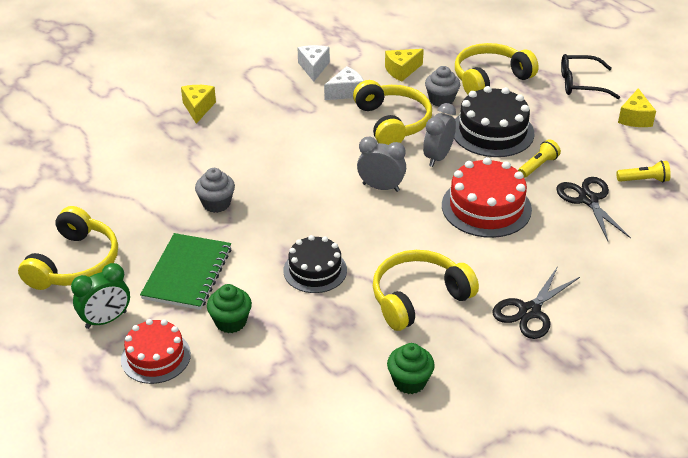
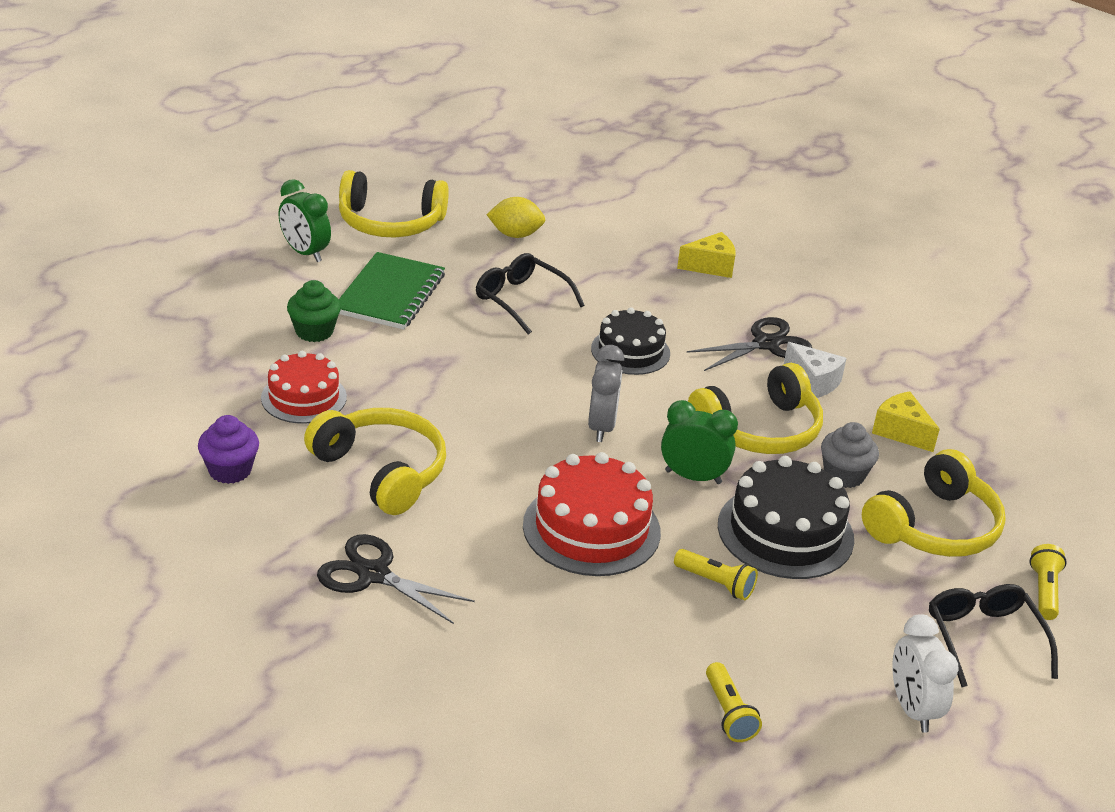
camera: 75 degrees right, 5 degrees down
red cake [121,319,191,384] -> red cake moved to [261,351,347,424]
green notebook [140,233,232,310] -> green notebook turned 75 degrees counterclockwise [339,252,445,330]
grey cupcake [195,168,235,213] -> black glasses [476,253,585,335]
black cake [283,235,347,293] -> black cake moved to [591,307,670,375]
white cheese [298,45,330,82] -> none
green cupcake [387,343,435,394] -> purple cupcake [198,415,259,484]
grey clock [423,103,456,167] -> green clock [661,400,738,484]
yellow headphones [455,43,539,94] -> yellow headphones turned 90 degrees clockwise [862,449,1006,557]
black scissors [556,177,631,241] -> black scissors moved to [687,317,812,371]
yellow cheese [618,88,656,127] -> white clock [892,614,958,733]
none -> yellow lemon [486,197,545,238]
none -> yellow flashlight [1029,544,1067,620]

